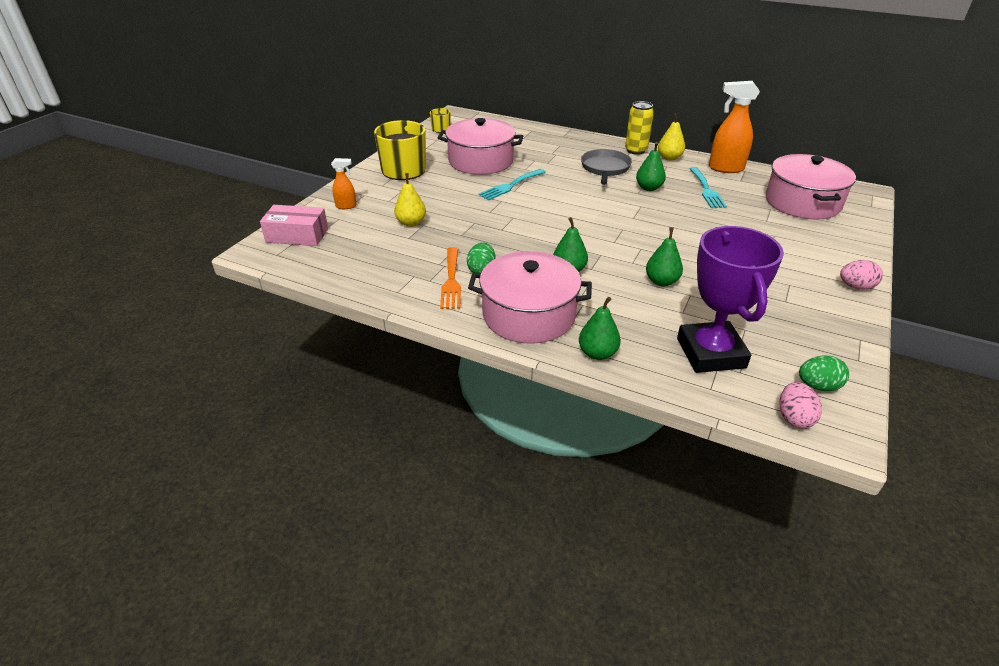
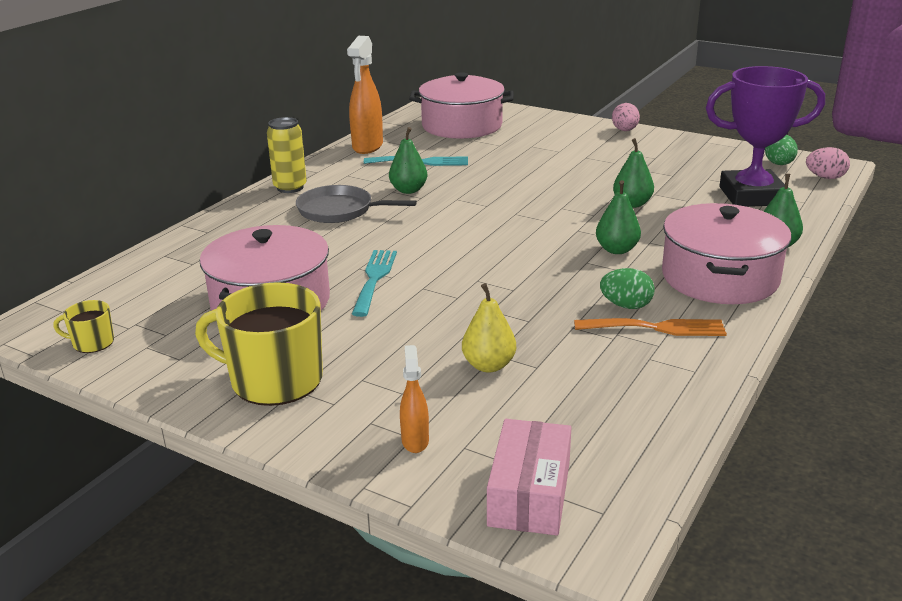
camera: 85 degrees left, 10 degrees down
turquoise fork [478,169,546,200] -> turquoise fork turned 135 degrees counterclockwise [352,250,397,317]
yellow pear [658,113,685,161] -> none

